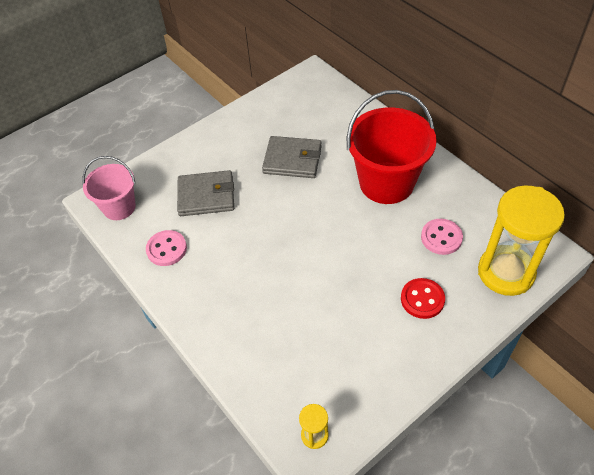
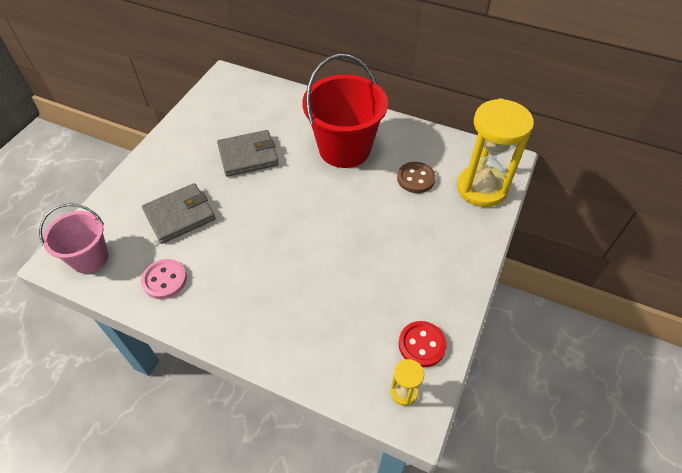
camera: 30 degrees left, 0 degrees up
red button [401,278,445,319] -> red button moved to [399,321,447,367]
pink button [421,219,463,255] -> brown button [397,162,436,193]

